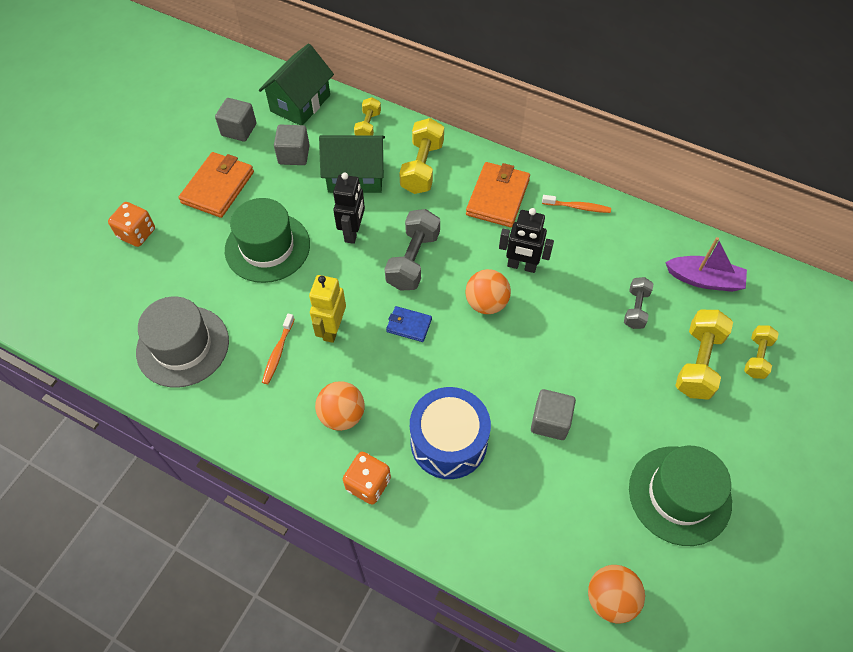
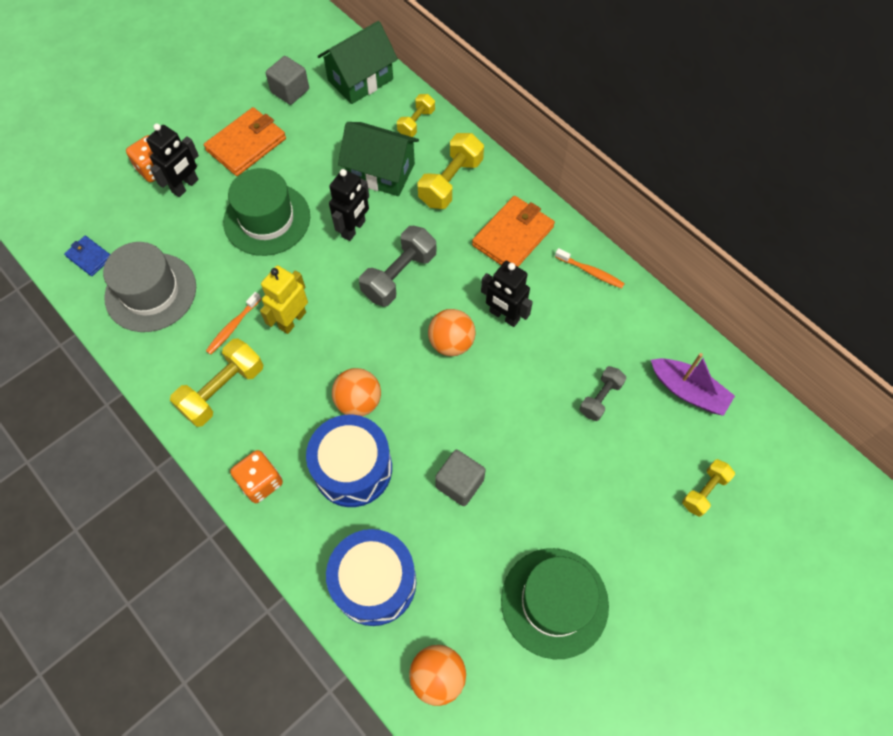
camera: 20 degrees right, 5 degrees up
grey cube [274,125,310,165] -> none
orange ball [315,381,365,431] -> orange ball moved to [332,368,381,416]
blue wallet [386,306,432,342] -> blue wallet moved to [64,236,111,276]
yellow dumbbell [675,310,733,400] -> yellow dumbbell moved to [170,338,263,427]
none -> black robot [146,124,199,197]
none -> blue drum [326,529,416,626]

